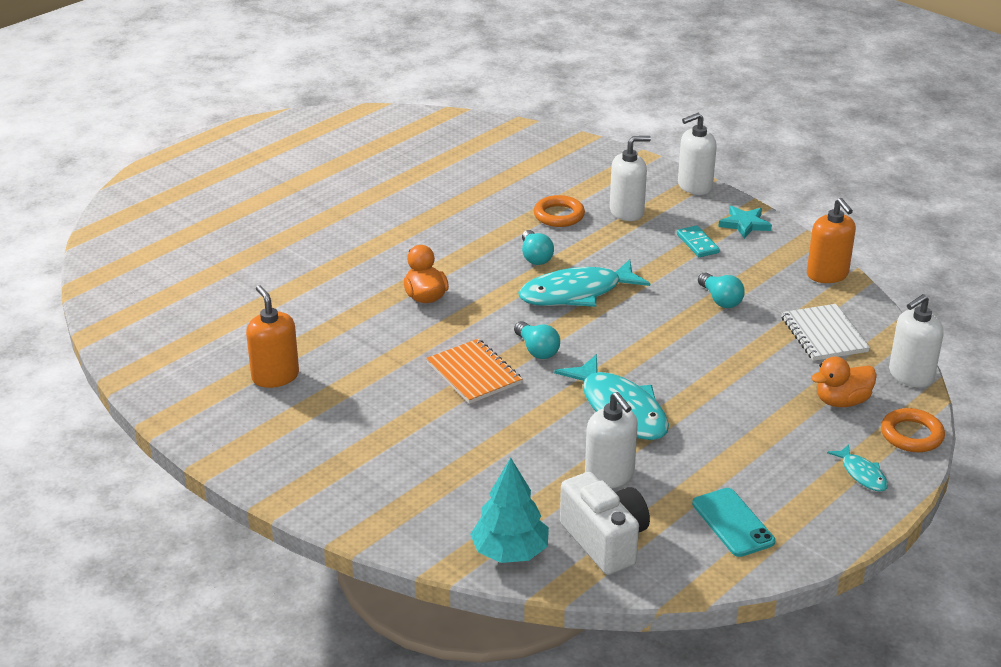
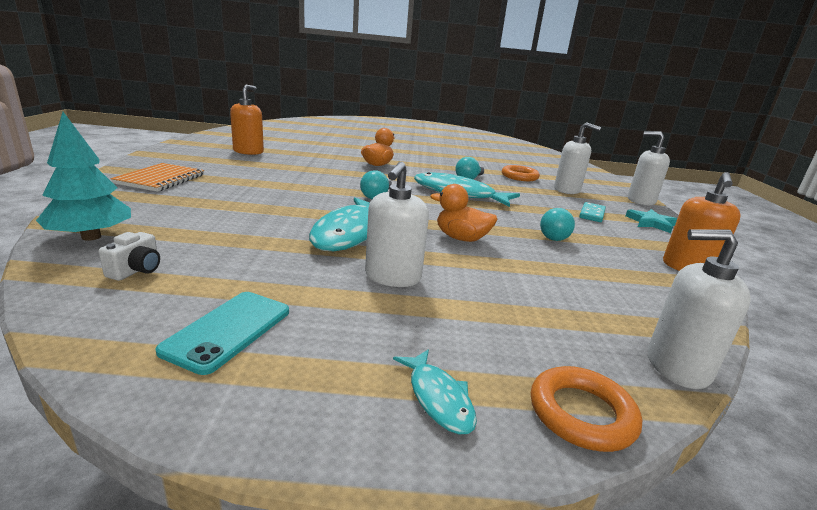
camera: 45 degrees right, 10 degrees down
orange notebook [426,339,522,404] -> orange notebook moved to [110,163,204,192]
white camera [560,472,650,575] -> white camera [98,232,160,281], size x0.48
white soap dispenser [585,392,638,488] -> white soap dispenser moved to [365,161,429,287]
white notebook [781,304,870,361] -> none
orange duck [811,357,877,407] -> orange duck moved to [430,184,497,242]
turquoise fish [827,444,888,491] -> turquoise fish turned 45 degrees counterclockwise [393,349,477,434]

